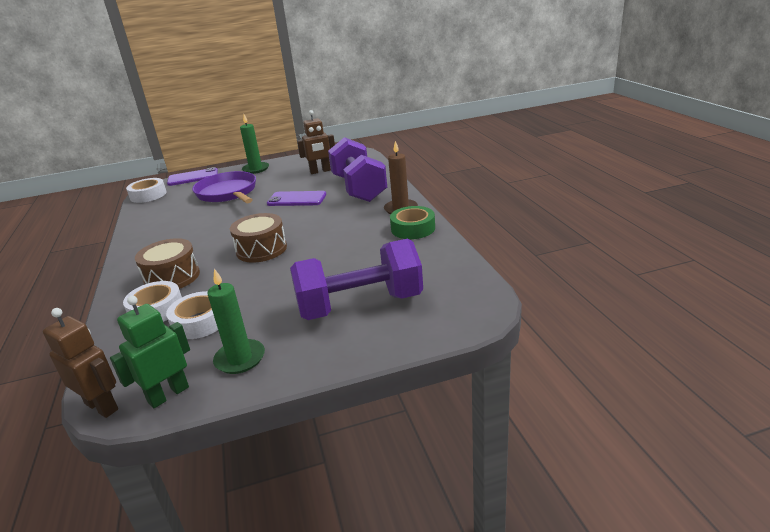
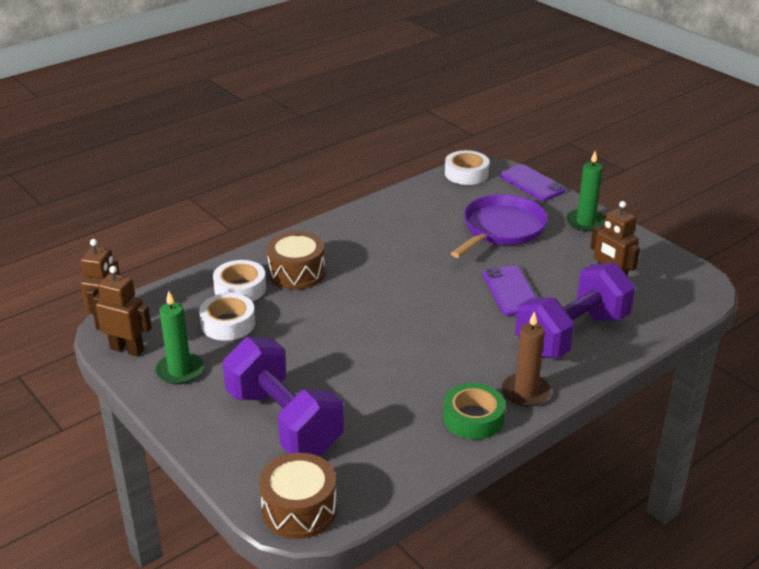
camera: 65 degrees right, 5 degrees up
green robot [110,296,190,408] -> brown robot [93,266,152,357]
brown drum [230,213,287,263] -> brown drum moved to [259,453,337,539]

